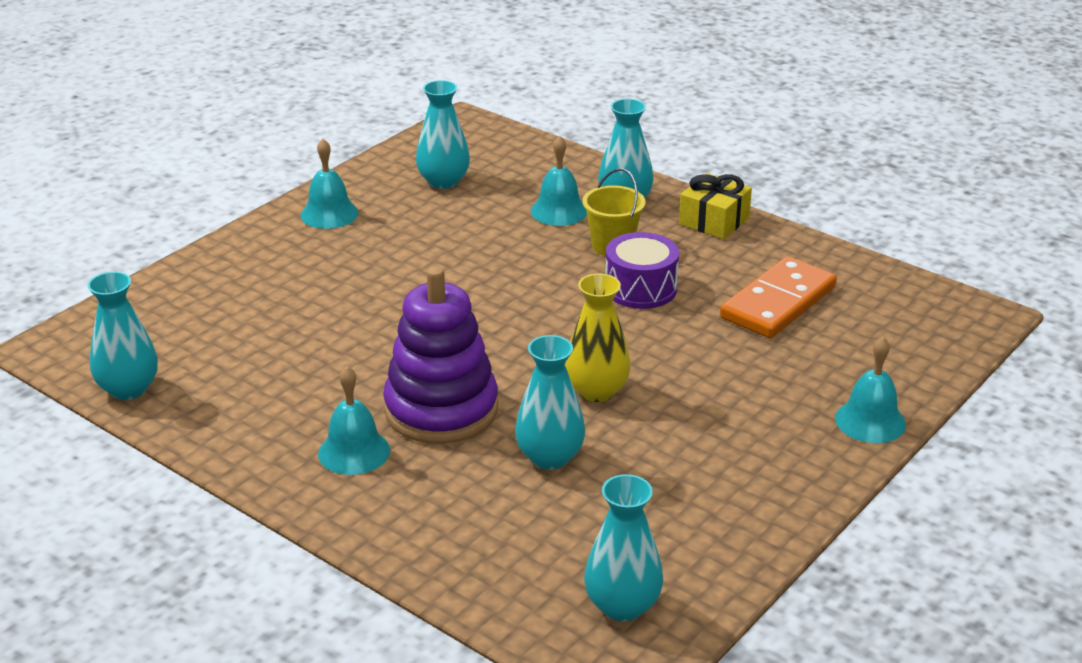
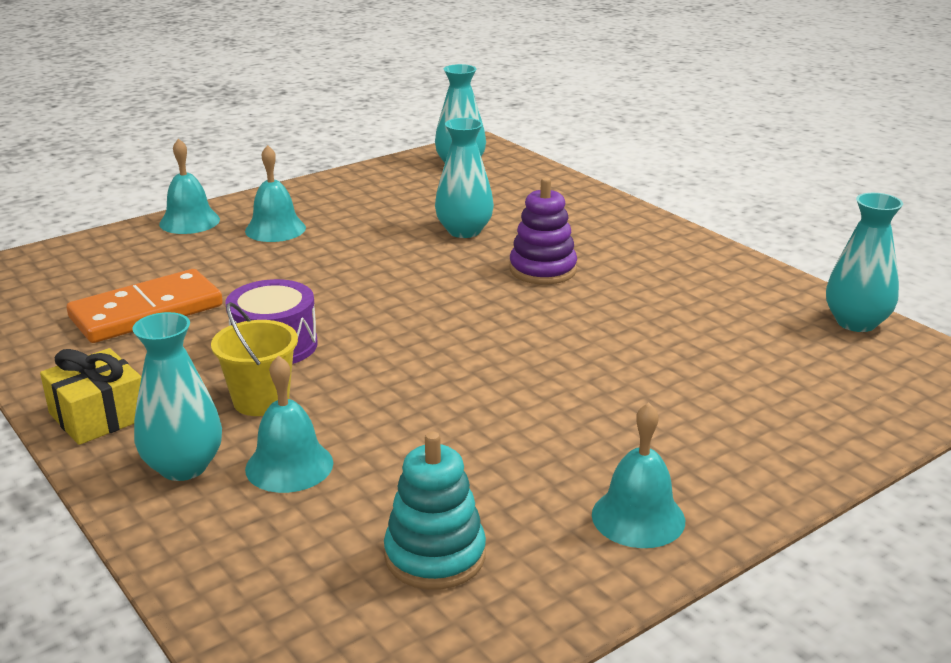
camera: 165 degrees left, 5 degrees down
turquoise bell [318,366,390,475] -> turquoise bell moved to [245,145,306,242]
purple stacking toy [383,267,498,444] -> purple stacking toy [510,177,577,285], size x0.63
turquoise vase [416,80,470,189] -> turquoise stacking toy [384,432,486,590]
yellow vase [565,274,631,402] -> none

